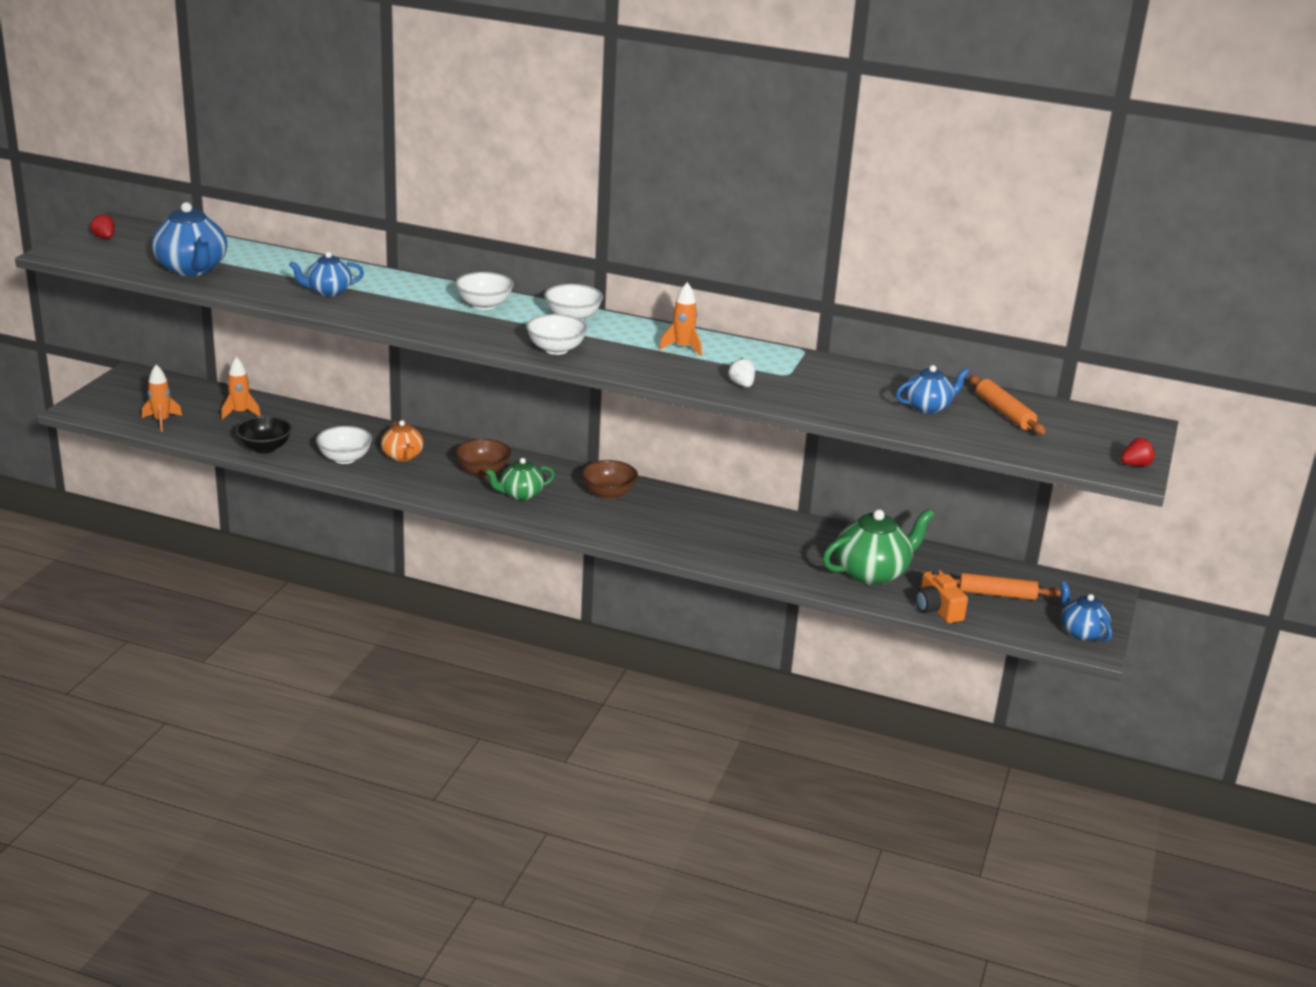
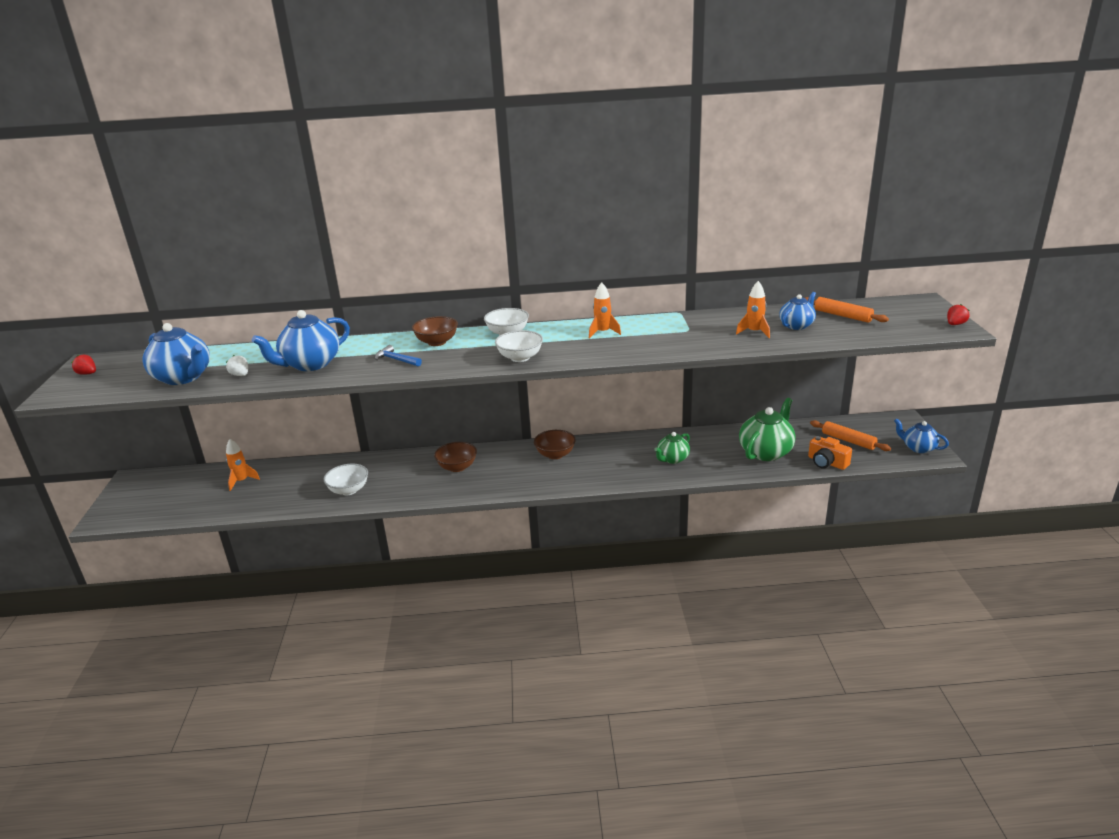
camera: 20 degrees left, 0 degrees up
orange rocket [142,364,182,432] -> orange rocket moved to [736,281,770,338]
black bowl [235,416,292,454] -> none
blue teapot [289,252,364,296] -> blue teapot [252,310,350,371], size x1.67
orange teapot [381,420,424,462] -> none
white bowl [455,272,514,310] -> brown bowl [412,316,458,346]
green teapot [485,458,555,500] -> green teapot moved to [654,432,690,464]
white strawberry [728,358,755,387] -> white strawberry moved to [226,355,248,376]
orange rolling pin [953,573,1061,600] -> orange rolling pin turned 60 degrees clockwise [810,420,891,451]
none -> blue hammer [375,345,422,367]

